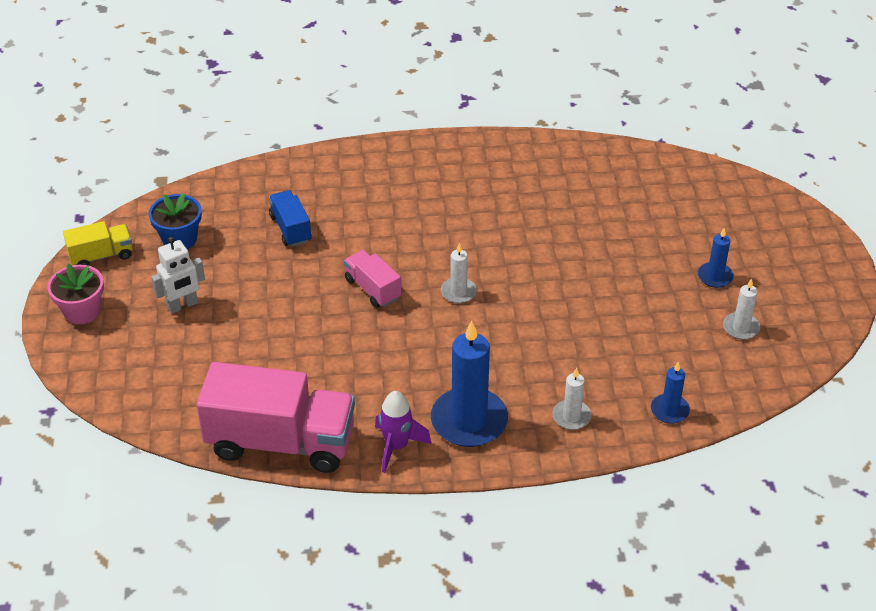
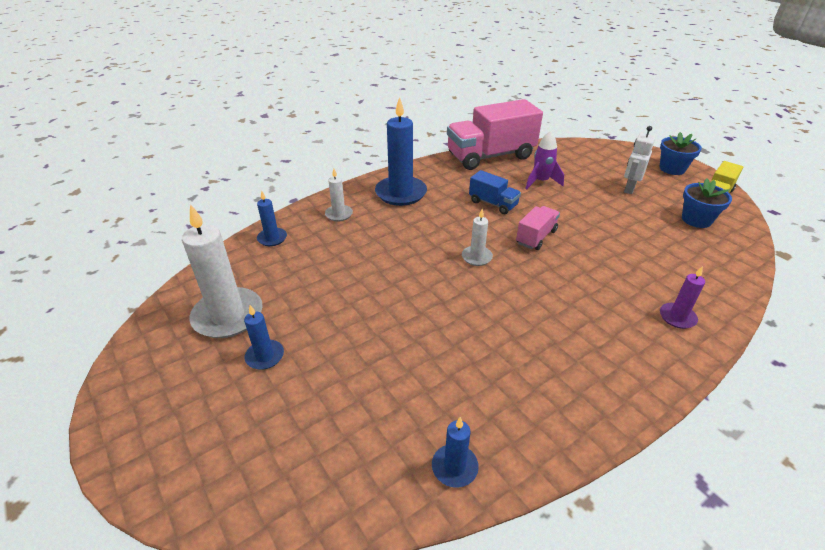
camera: 150 degrees right, 5 degrees down
pink flower pot [47,264,104,324] -> blue flower pot [660,132,702,175]
blue truck [269,190,312,247] -> blue truck moved to [469,170,521,214]
pink truck [344,250,401,308] -> pink truck turned 75 degrees counterclockwise [516,206,560,250]
purple rocket [375,391,432,473] -> purple rocket moved to [525,131,564,190]
white candle [723,278,760,340] -> white candle [182,204,263,338], size x1.98
none -> blue candle [432,417,479,488]
none -> purple candle [660,266,705,329]

